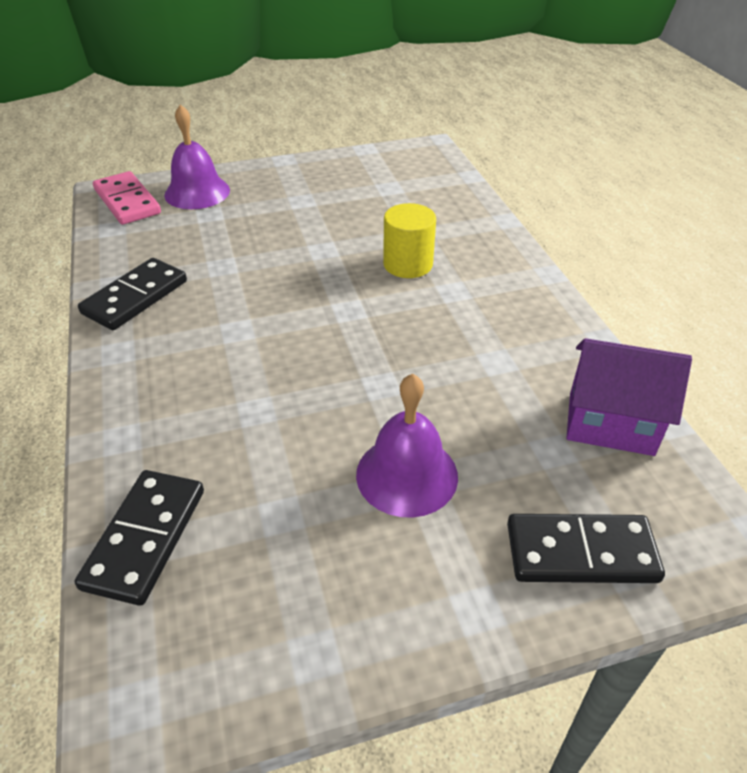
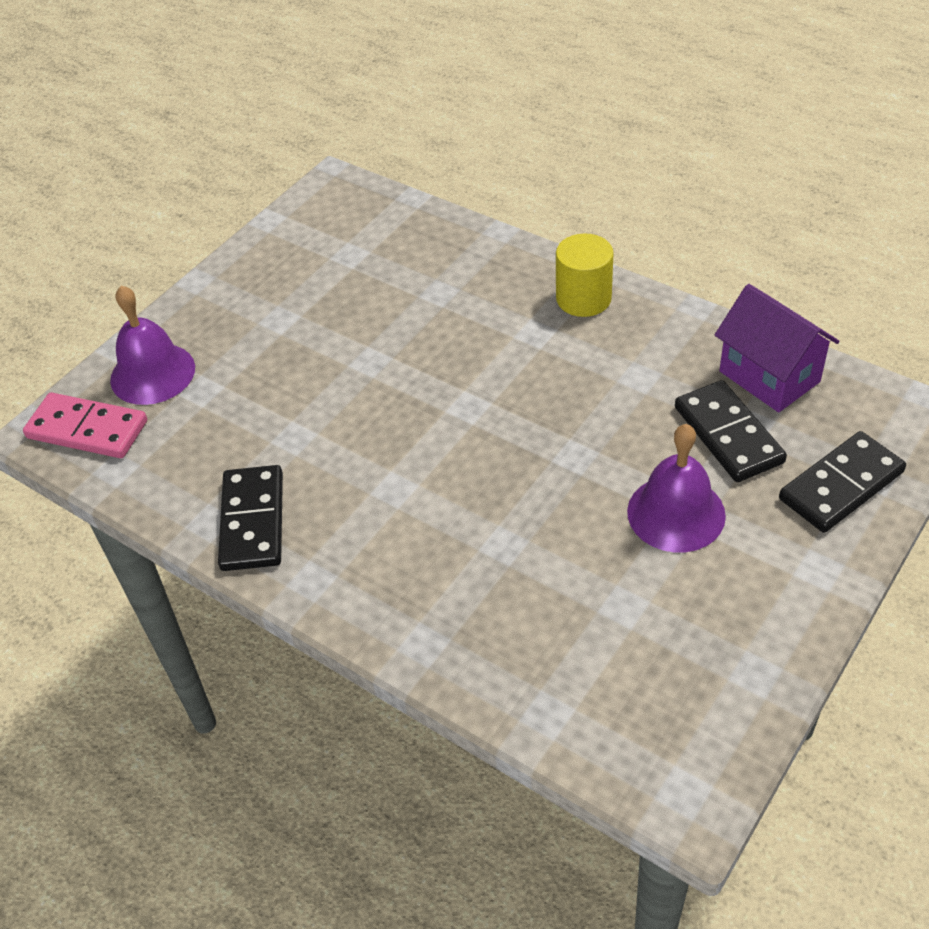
camera: 35 degrees left, 5 degrees up
black domino [75,470,204,606] -> black domino moved to [675,380,787,482]
yellow cylinder [383,203,436,278] -> yellow cylinder moved to [556,233,614,317]
purple house [567,338,692,456] -> purple house turned 75 degrees clockwise [715,284,839,412]

